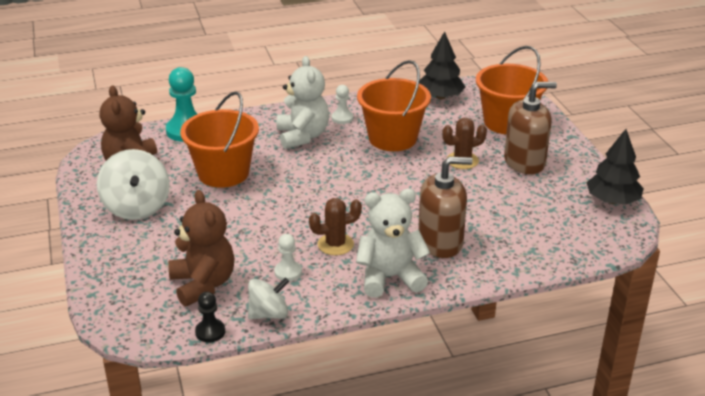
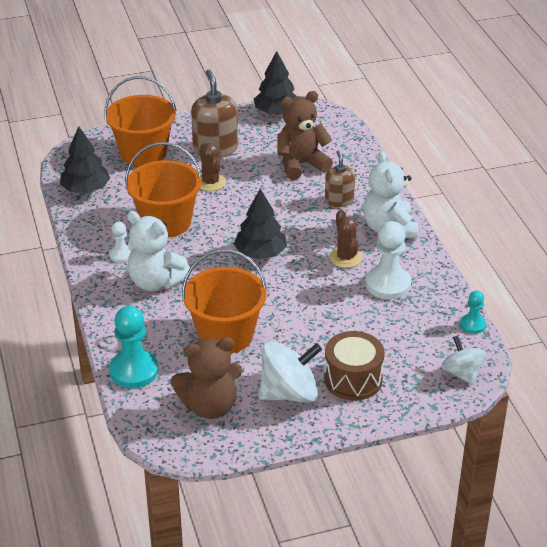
camera: 90 degrees left, 5 degrees up
brown teddy bear [168,190,234,307] -> brown teddy bear moved to [277,91,333,180]
black pawn [195,292,225,343] -> turquoise pawn [460,291,486,334]
white spinning top [248,278,289,319] -> white spinning top moved to [441,336,486,385]
white pawn [274,234,302,281] -> white pawn [366,221,411,299], size x1.83
white teddy bear [277,56,329,149] -> white teddy bear turned 135 degrees counterclockwise [127,211,192,291]
brown soap dispenser [418,156,473,258] -> brown soap dispenser [325,151,355,207], size x0.61
none -> black tree [234,189,287,260]
none -> brown drum [324,331,385,400]

